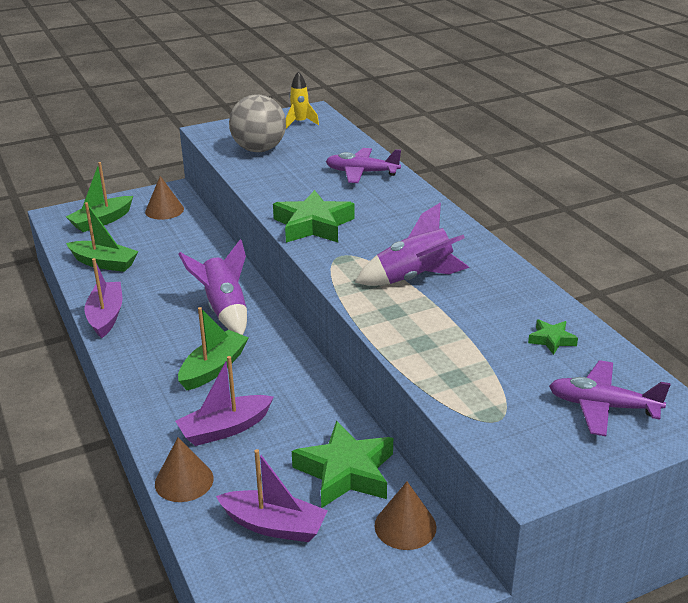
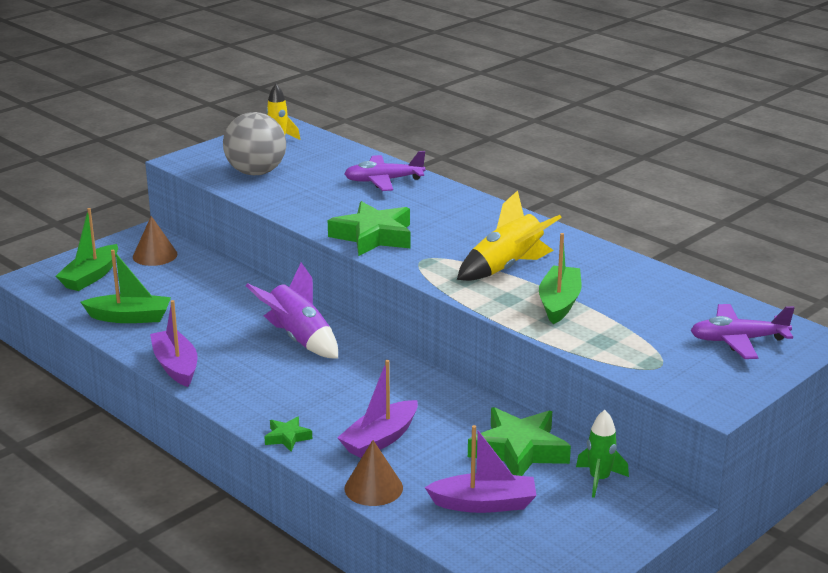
camera: 20 degrees left, 5 degrees down
green boat [178,307,249,390] -> green boat moved to [539,233,582,324]
purple rocket [355,202,469,286] -> yellow rocket [457,190,562,281]
brown cone [374,482,436,550] -> green rocket [576,410,629,498]
green star [528,319,578,355] -> green star moved to [265,416,312,452]

